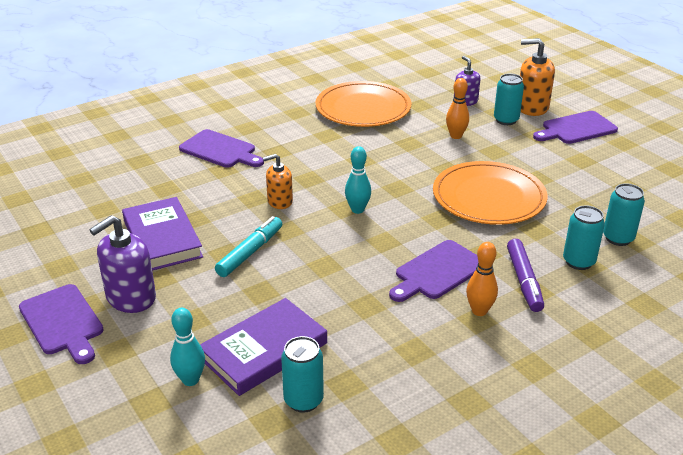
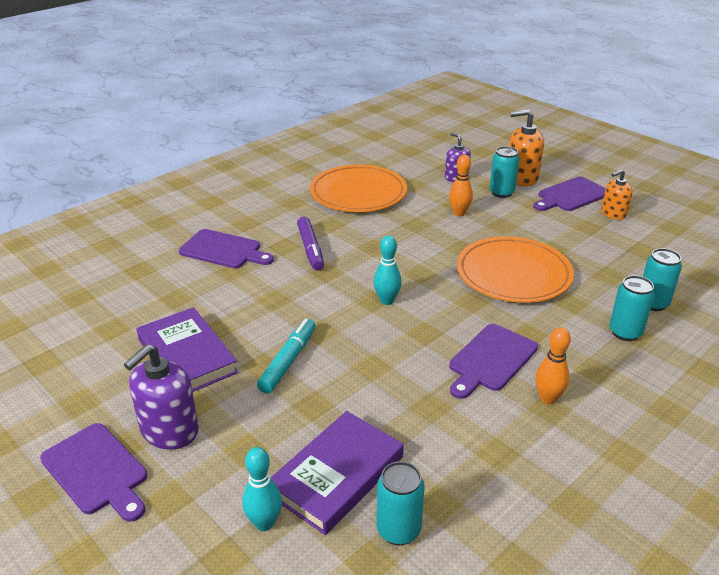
camera: 10 degrees left, 0 degrees up
orange soap dispenser [263,154,293,209] -> orange soap dispenser moved to [601,169,633,220]
purple marker [507,239,544,312] -> purple marker moved to [297,216,324,271]

